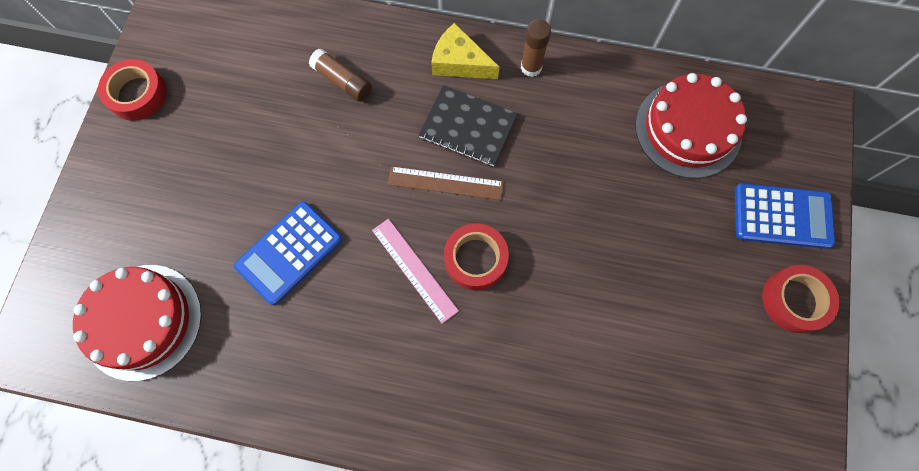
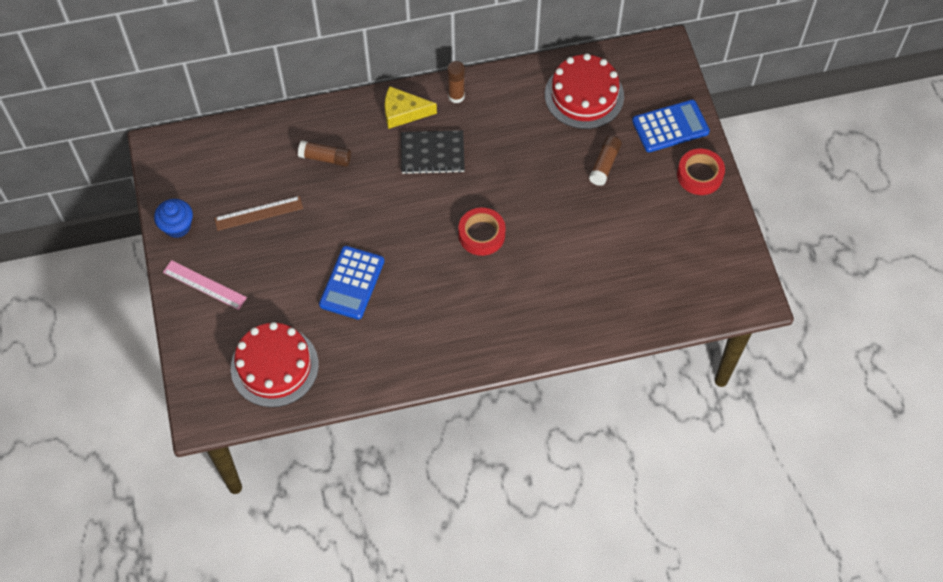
camera: 25 degrees left, 10 degrees down
red tape [98,59,167,121] -> blue cupcake [154,199,193,238]
pink ruler [372,219,459,324] -> pink ruler moved to [163,260,247,310]
brown ruler [388,166,504,200] -> brown ruler moved to [214,196,303,231]
none -> brown glue stick [589,136,622,186]

